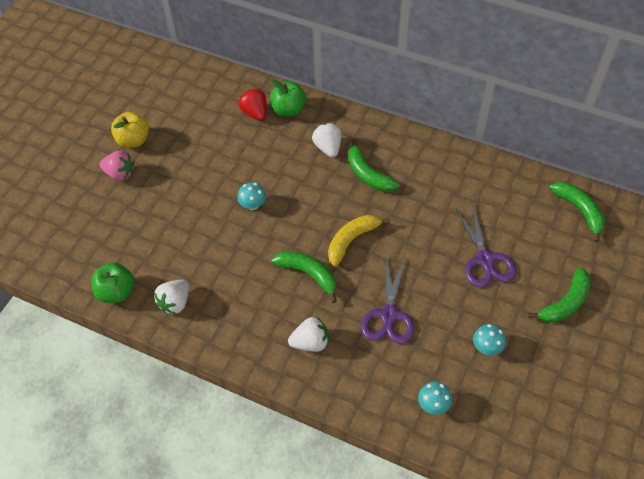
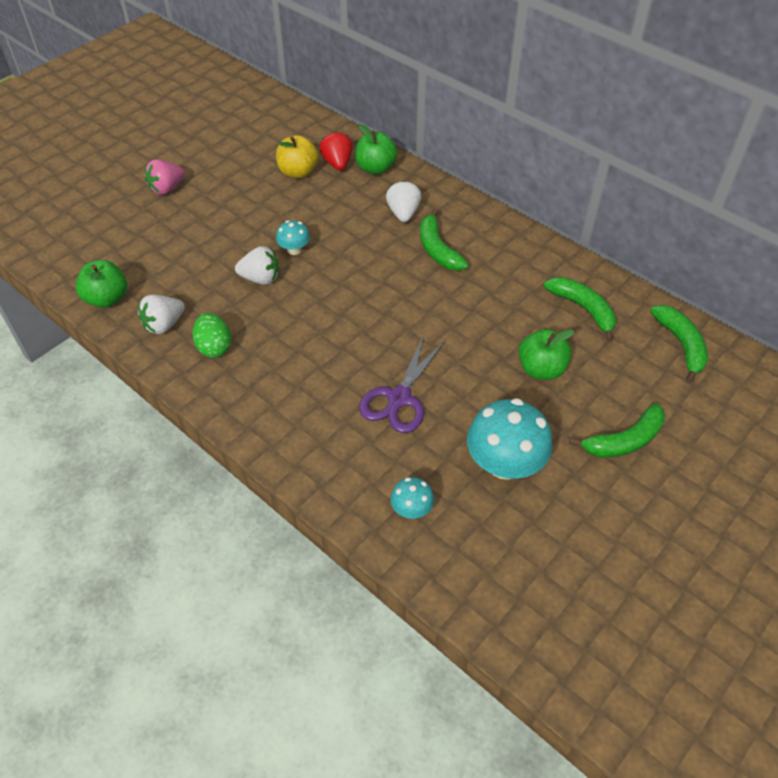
camera: 15 degrees right, 5 degrees down
pink strawberry [99,151,134,181] -> pink strawberry turned 105 degrees clockwise [145,159,185,195]
yellow apple [111,112,149,148] -> yellow apple moved to [276,135,319,178]
green banana [271,251,337,303] -> green banana moved to [544,277,616,342]
white strawberry [288,317,328,352] -> white strawberry moved to [235,246,279,285]
yellow banana [328,215,390,266] -> none
purple scissors [456,205,516,287] -> green apple [518,329,574,380]
turquoise mushroom [473,324,506,355] -> turquoise mushroom [467,398,553,480], size x1.99
none -> green egg [193,313,231,358]

